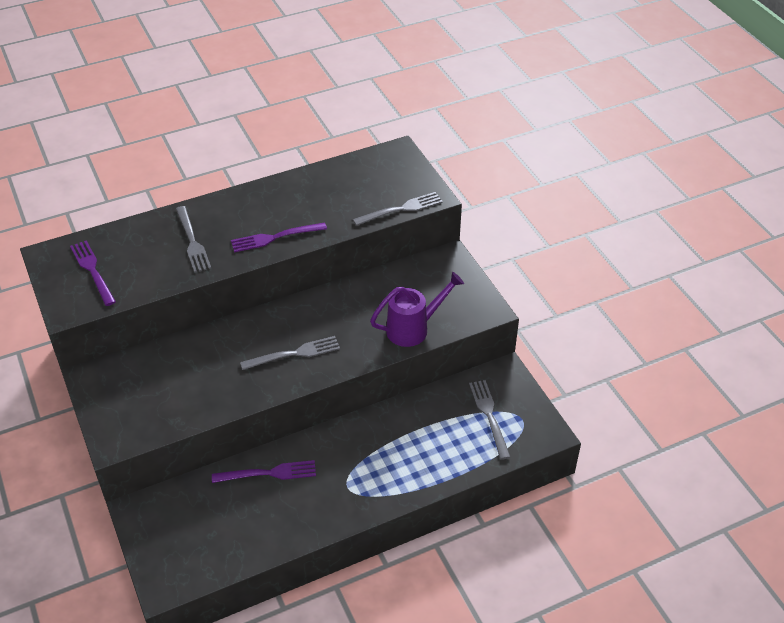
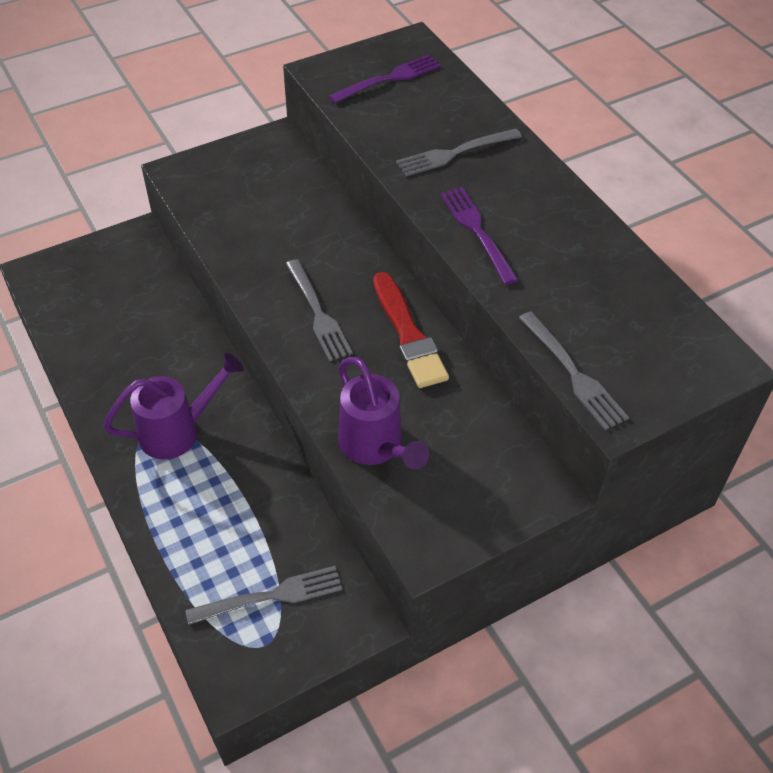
camera: 85 degrees right, 5 degrees up
purple fork [212,460,316,483] -> none
none -> purple watering can [104,353,244,459]
none -> red brush [374,272,449,388]

